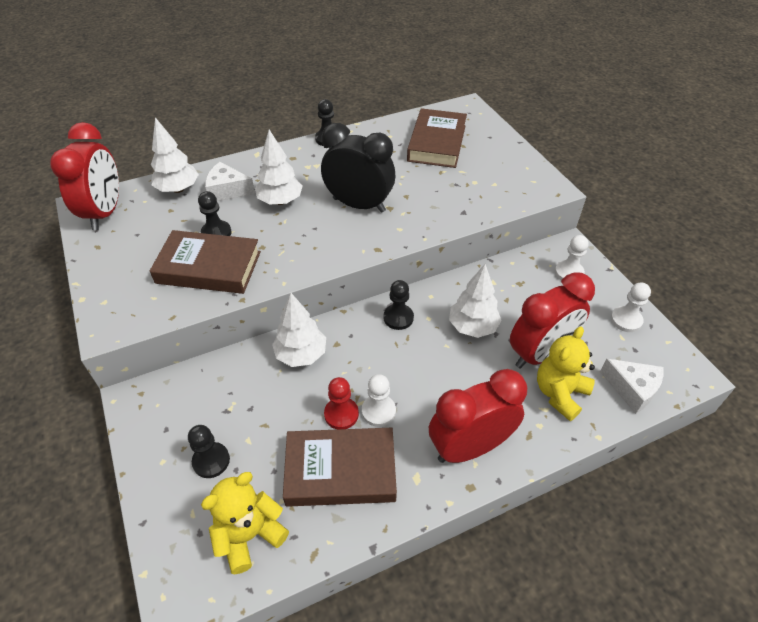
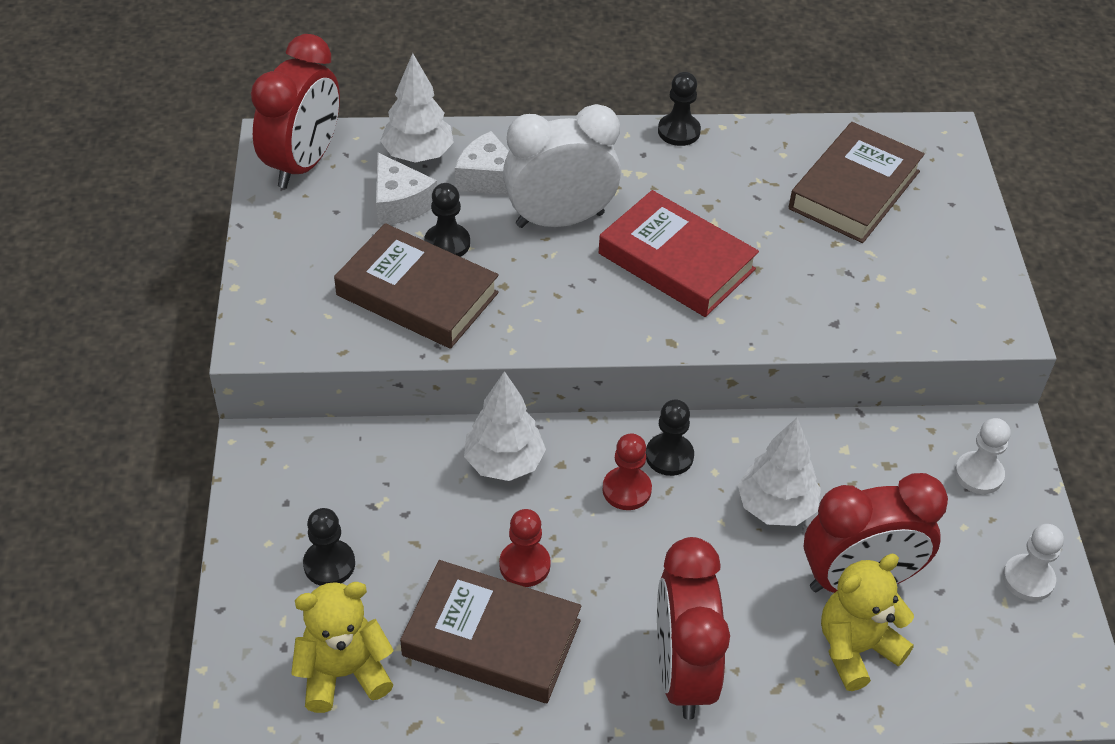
camera: 20 degrees right, 0 degrees up
white tree [255,130,303,205] -> white clock [503,104,621,228]
black clock [321,123,395,213] -> red book [599,190,759,317]
white pawn [362,374,396,427] -> none
red clock [429,369,527,463] -> red clock turned 90 degrees counterclockwise [657,537,730,720]
white cheese [600,358,664,414] -> white cheese moved to [376,153,437,226]
none -> red pawn [603,433,652,510]

